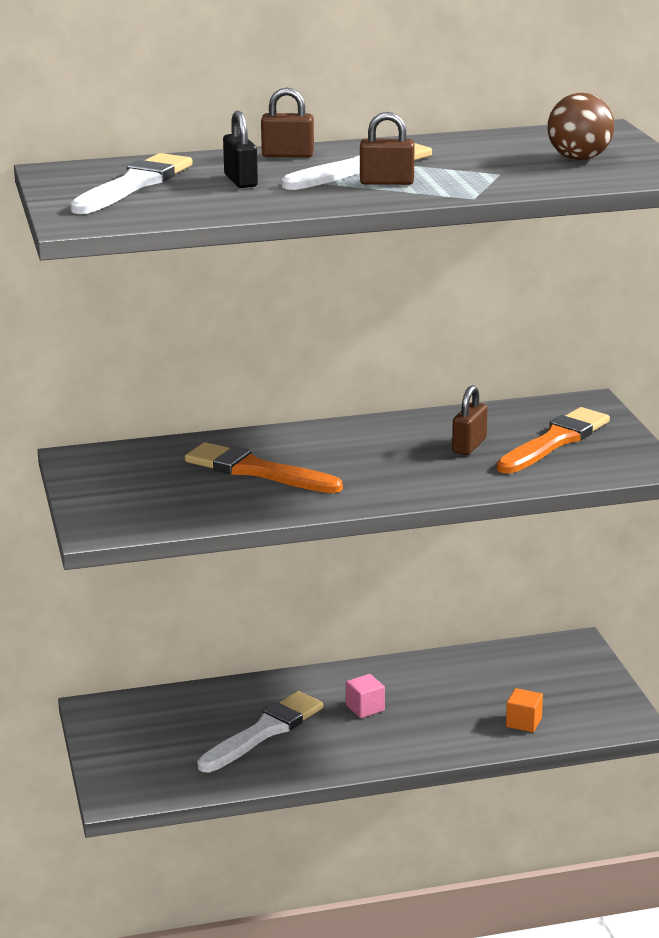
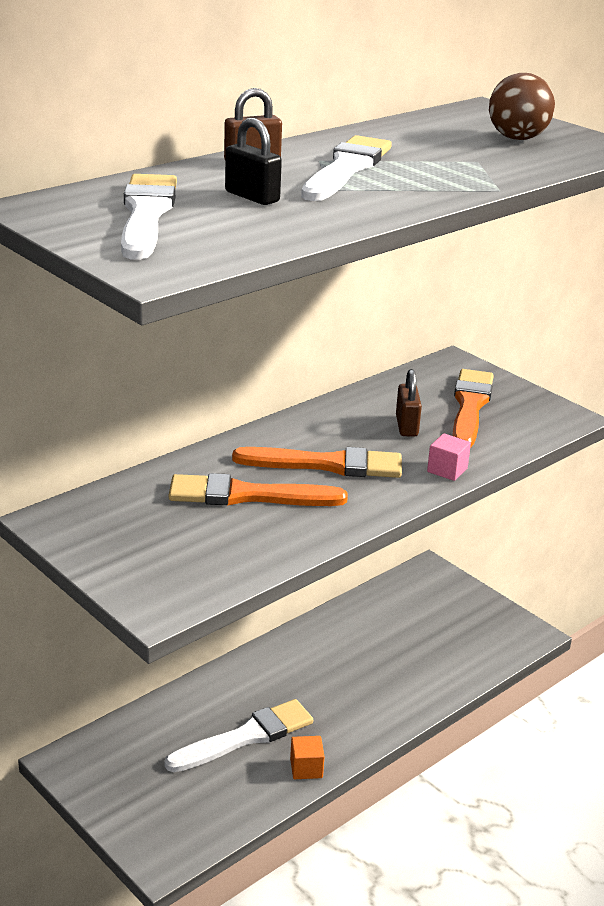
camera: 30 degrees left, 5 degrees up
white brush [197,691,323,772] -> white brush turned 45 degrees clockwise [164,699,313,772]
pink cube [346,674,385,718] -> pink cube moved to [427,433,471,481]
brown padlock [360,112,414,185] -> none
orange cube [506,688,543,732] -> orange cube moved to [290,736,325,779]
none -> orange brush [232,447,402,478]

